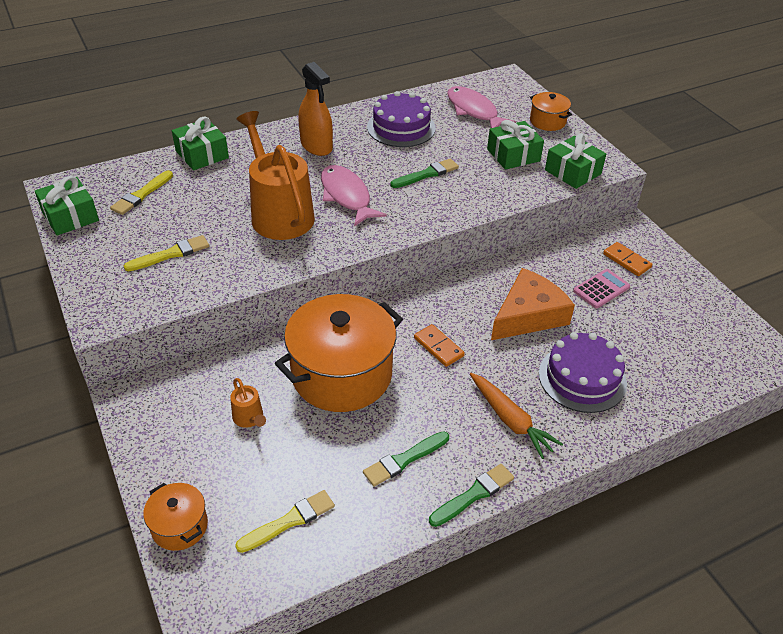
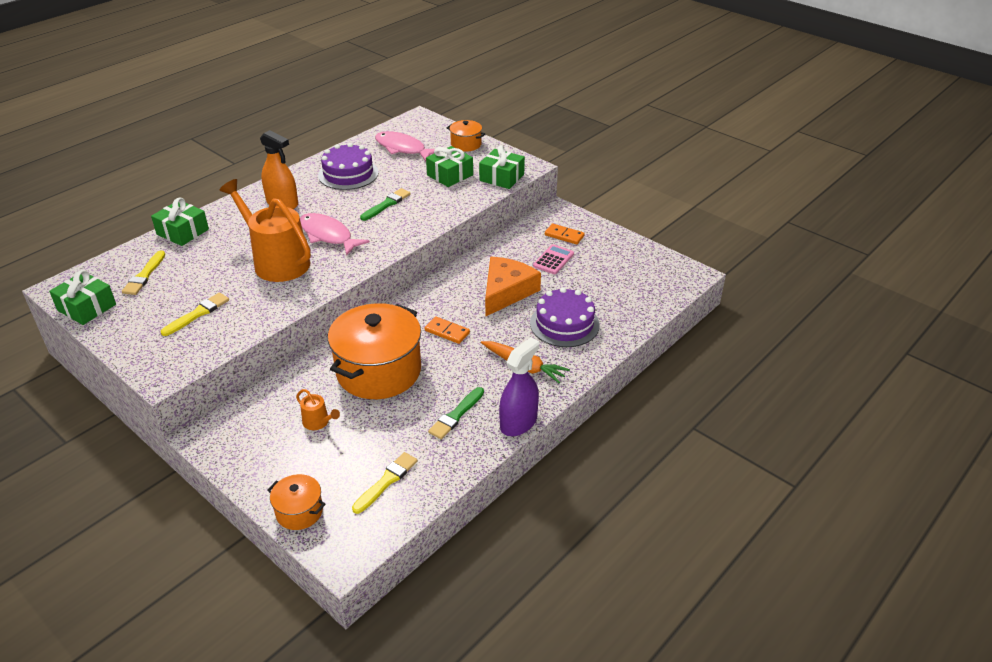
camera: 20 degrees left, 5 degrees down
green brush [429,464,514,527] -> purple spray bottle [499,337,539,436]

